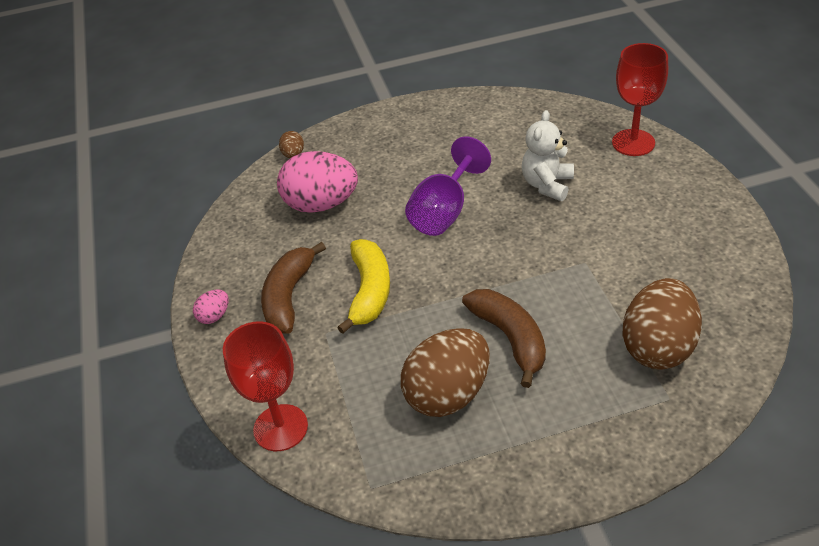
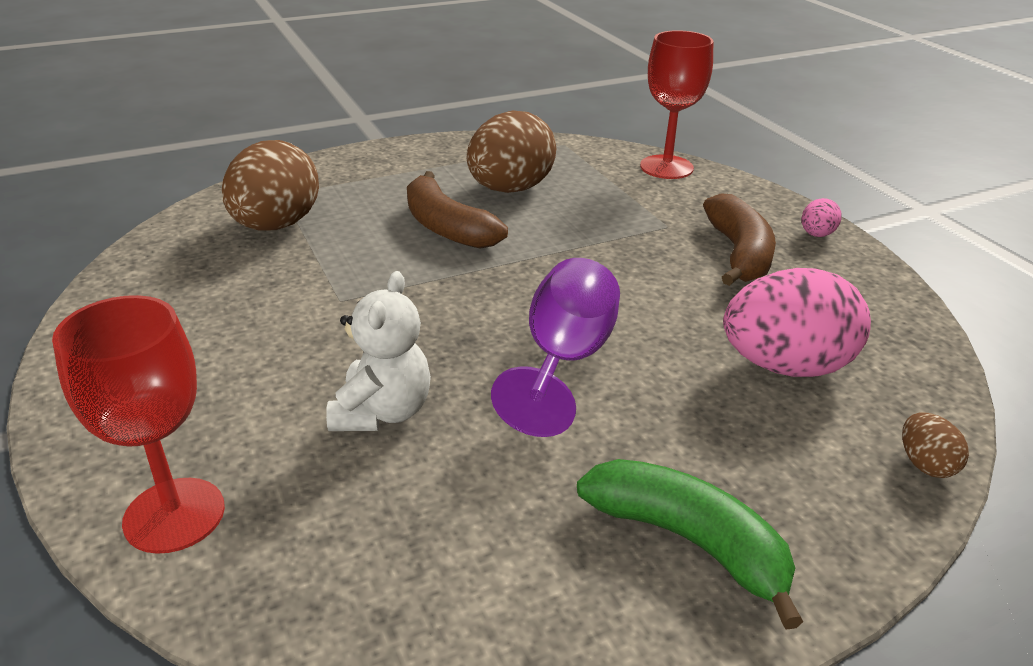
camera: 165 degrees right, 10 degrees down
yellow banana [337,239,390,334] -> none
none -> green banana [577,459,803,630]

